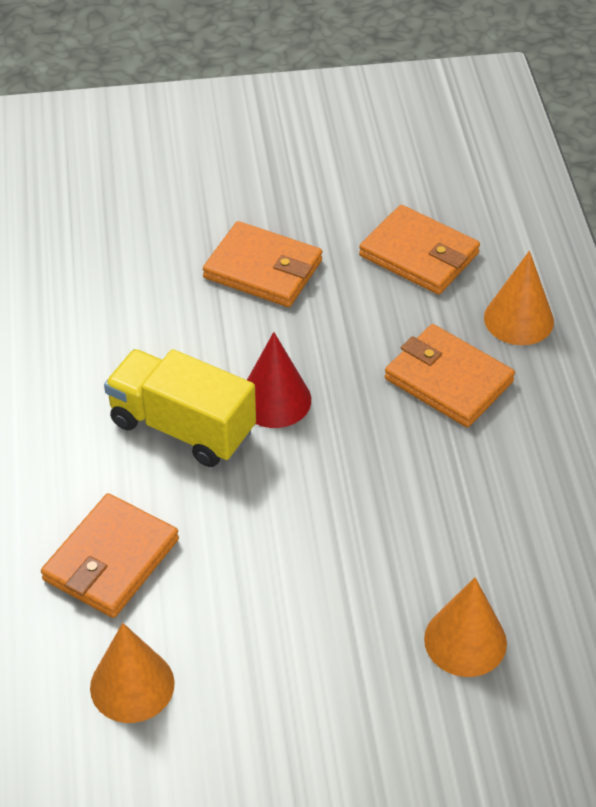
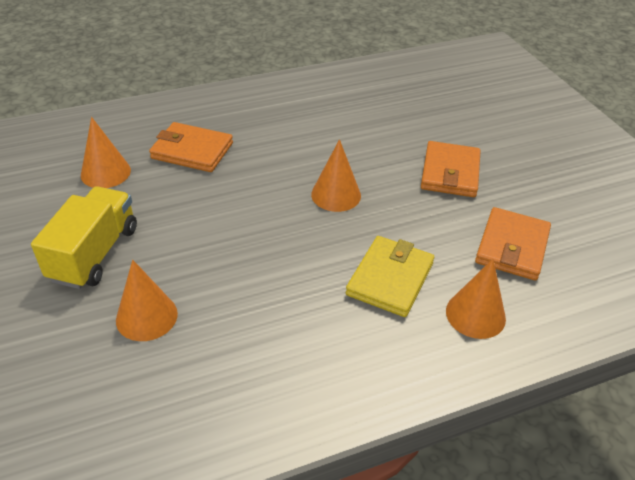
camera: 75 degrees right, 5 degrees down
yellow truck [104,349,256,467] -> yellow truck moved to [31,186,137,289]
red cone [247,332,311,428] -> orange cone [311,139,361,212]
orange wallet [385,324,515,427] -> yellow wallet [346,236,434,317]

